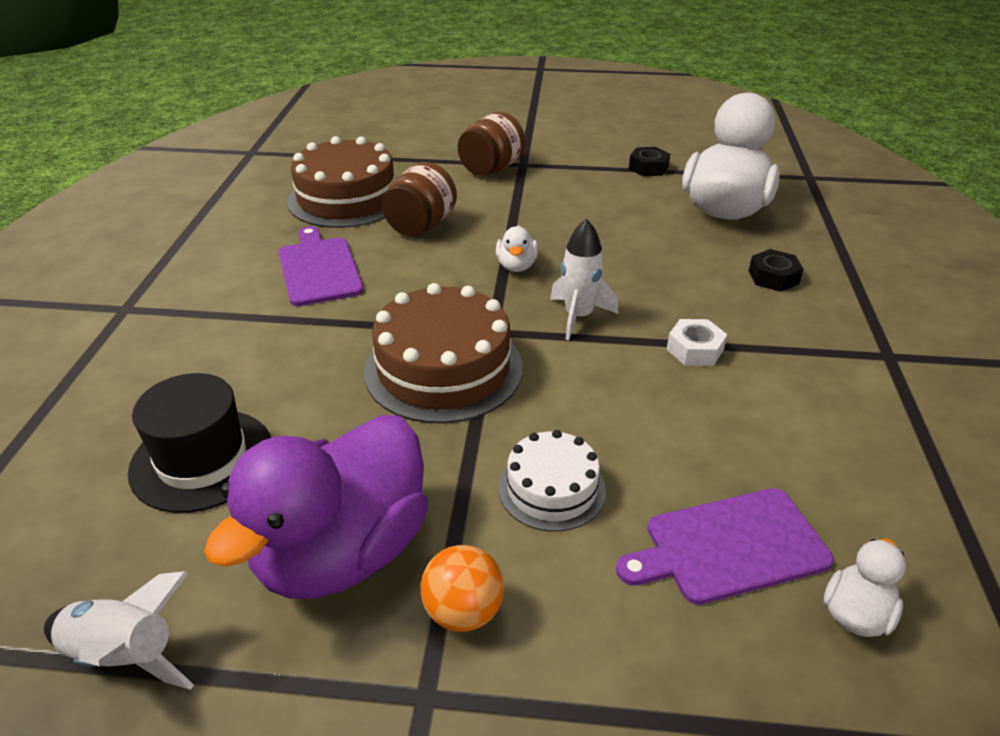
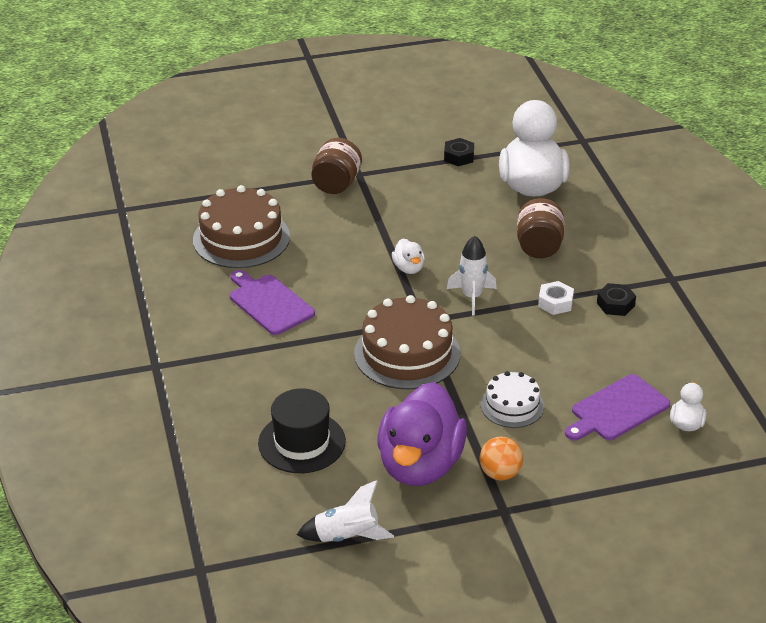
camera: 20 degrees left, 0 degrees up
brown jar [382,162,457,236] -> brown jar moved to [517,198,564,258]
black nut [749,249,803,292] -> black nut moved to [597,283,636,316]

